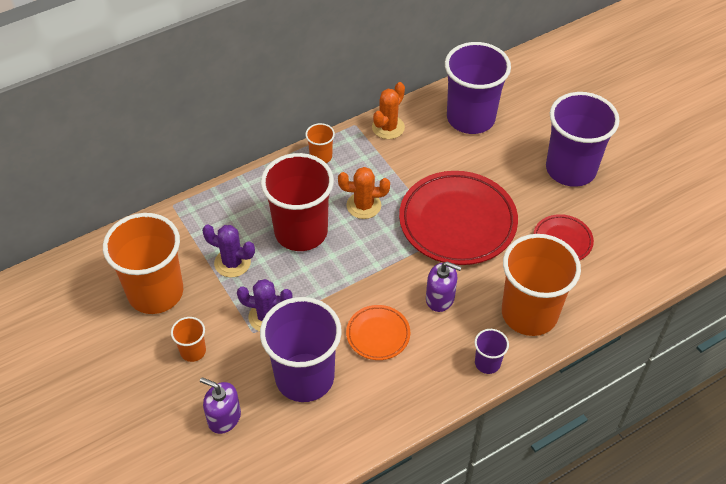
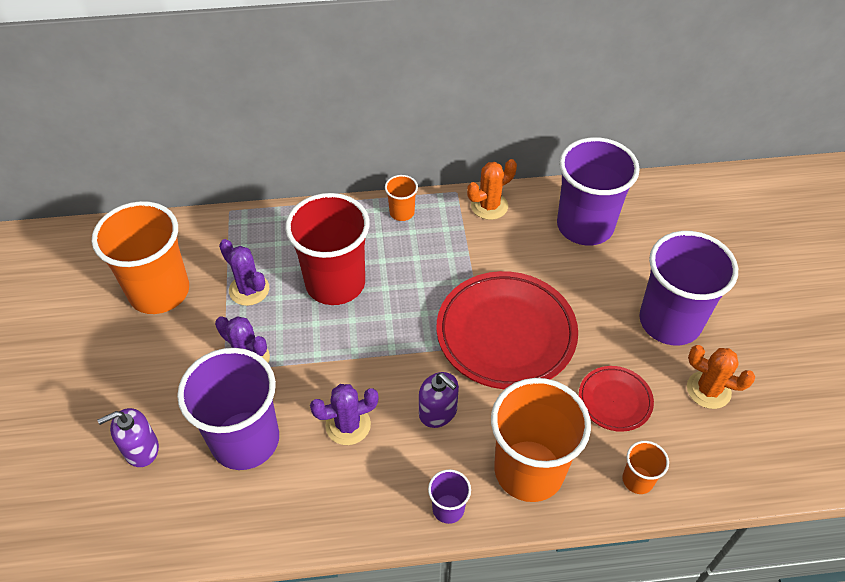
camera: 25 degrees right, 0 degrees up
orange cup [171,317,206,362] -> orange cup moved to [622,441,669,494]
purple soap dispenser [200,377,241,434] -> purple soap dispenser turned 75 degrees counterclockwise [98,408,159,467]
orange cactus [338,167,390,219] -> orange cactus moved to [687,345,755,409]
orange plate [346,305,410,360] -> purple cactus [310,384,379,445]

